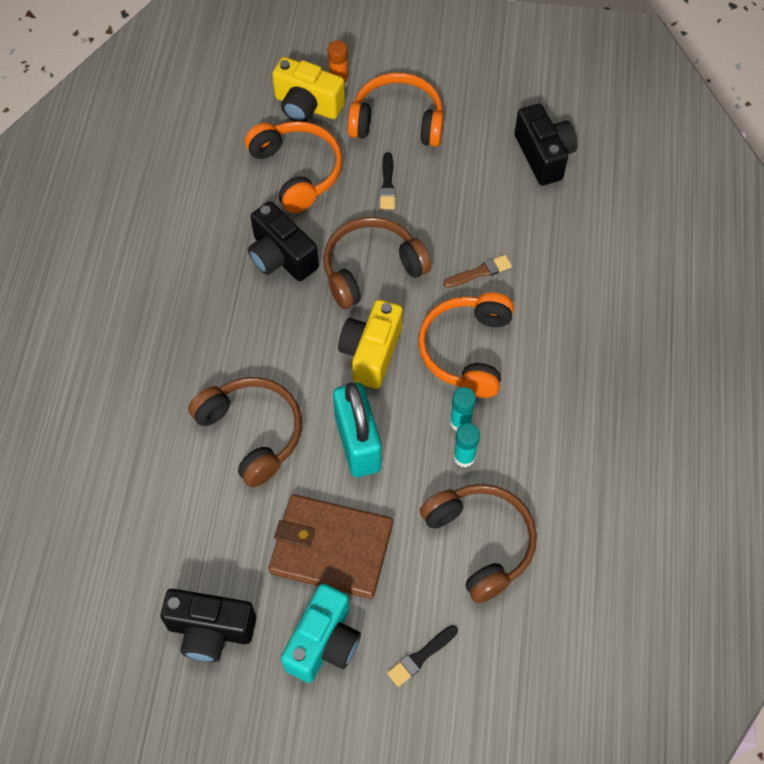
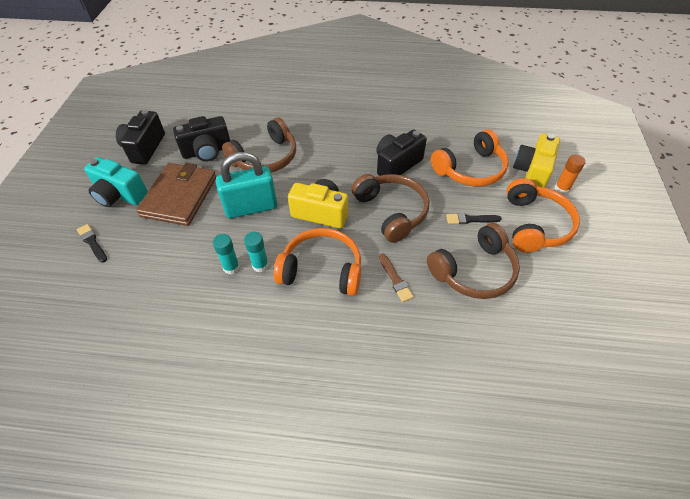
camera: 90 degrees right, 10 degrees down
brown headphones [420,484,537,603] -> brown headphones moved to [427,223,520,299]
black camera [515,104,578,185] -> black camera moved to [173,116,230,161]

